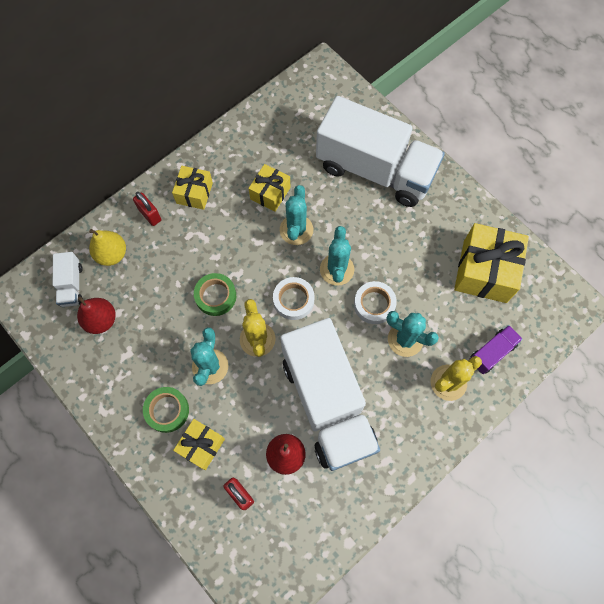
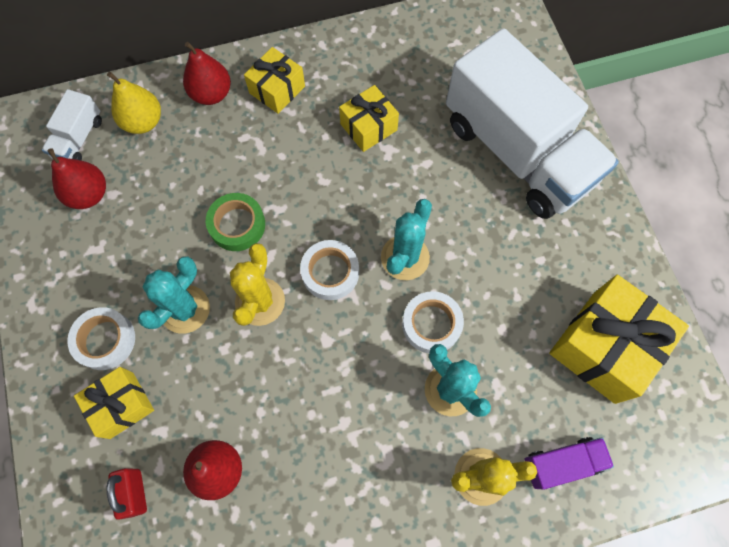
camera: 25 degrees right, 0 degrees up
red padlock [133,192,161,226] -> red pear [183,42,231,105]
green tape [143,387,189,433] -> white tape [67,307,135,370]
turquoise cactus [280,185,313,245] -> none
white truck [280,318,380,471] -> none

